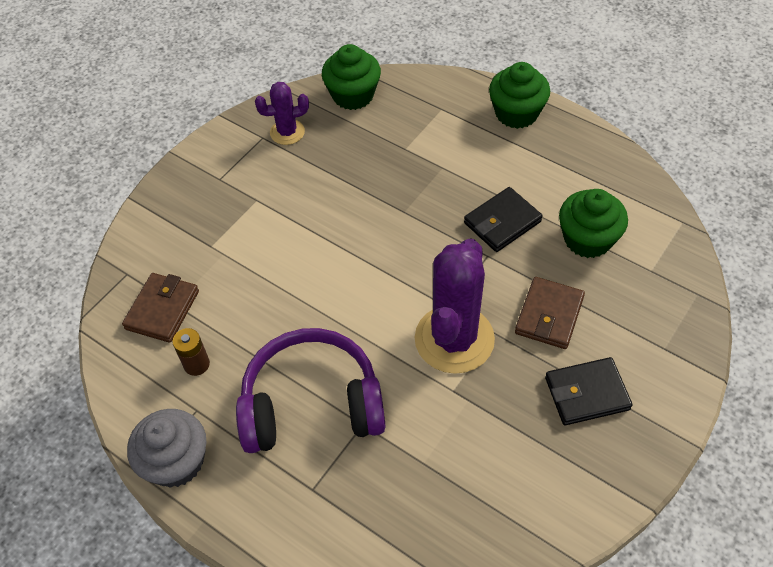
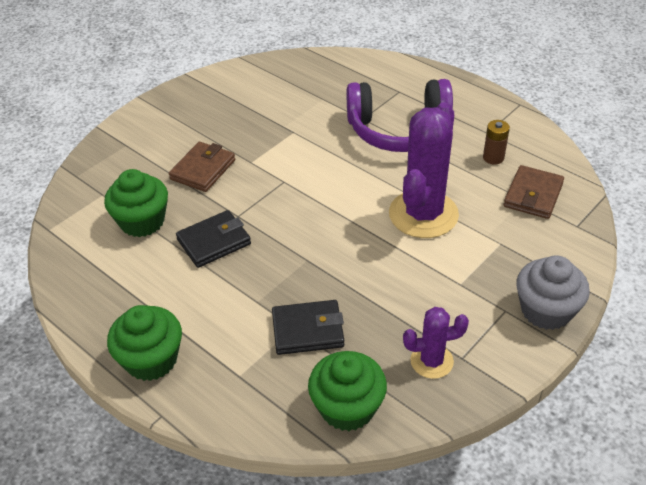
camera: 175 degrees left, 10 degrees down
grey cupcake [127,409,206,488] -> grey cupcake moved to [516,255,590,330]
purple cactus [415,238,495,374] -> purple cactus moved to [389,102,459,238]
black wallet [545,357,632,425] -> black wallet moved to [272,300,344,355]

